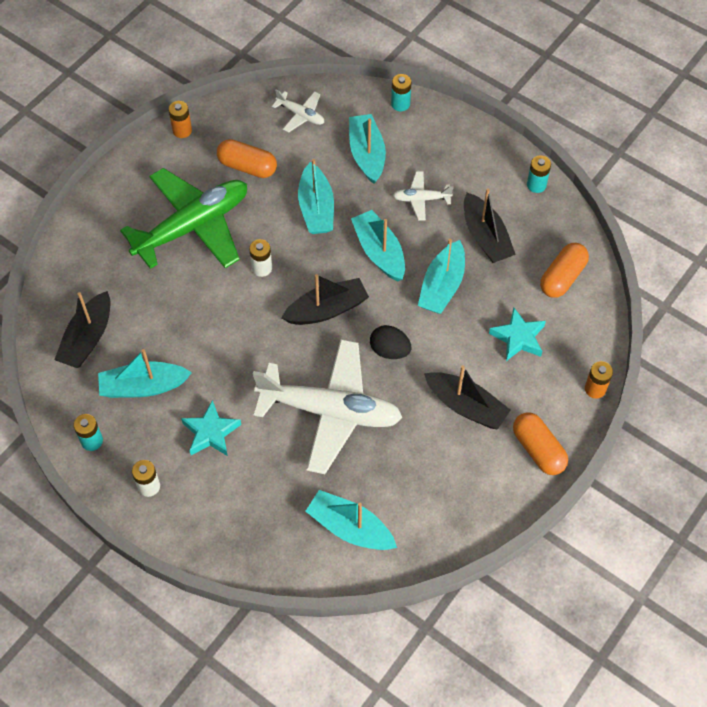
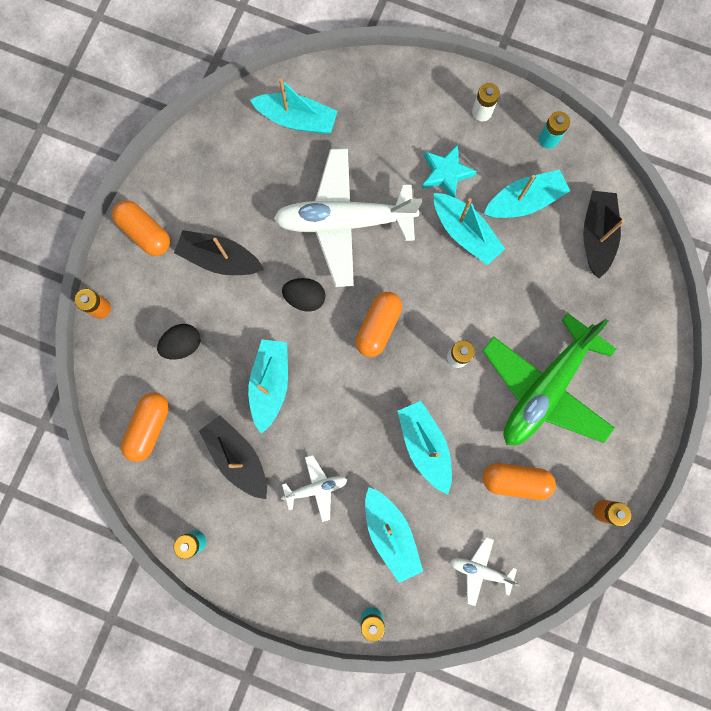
camera: 165 degrees right, 20 degrees up
black boat [282,274,369,325] -> orange capsule [356,292,402,357]
turquoise boat [351,210,405,281] -> turquoise boat moved to [434,193,505,265]
turquoise star [489,308,546,361] -> black egg [157,324,200,360]

